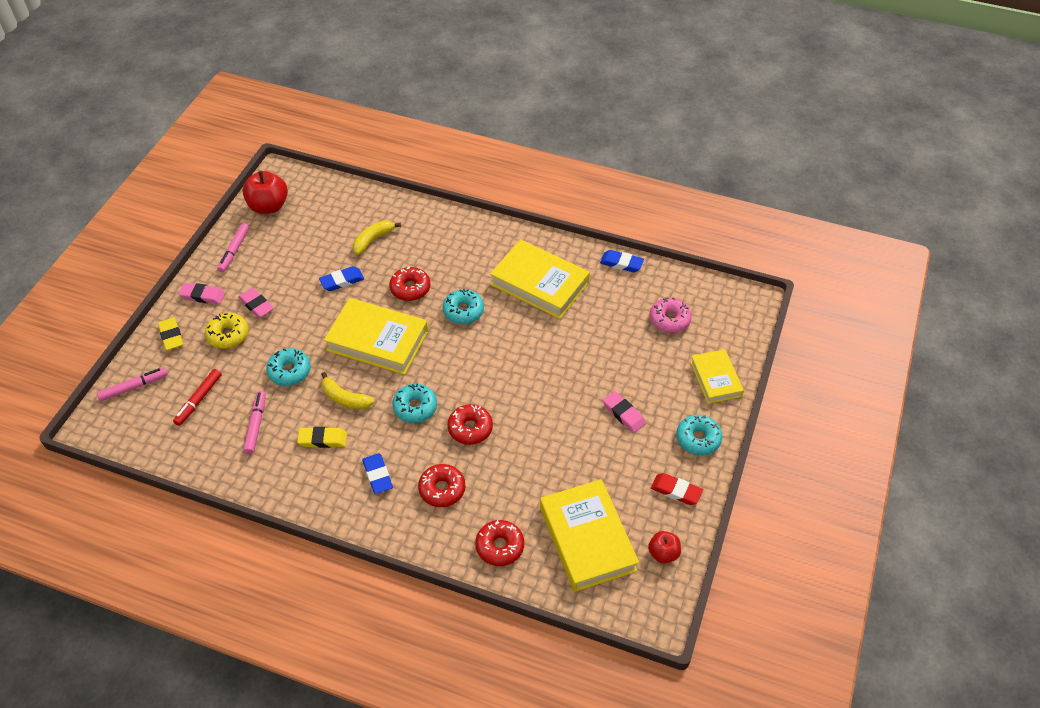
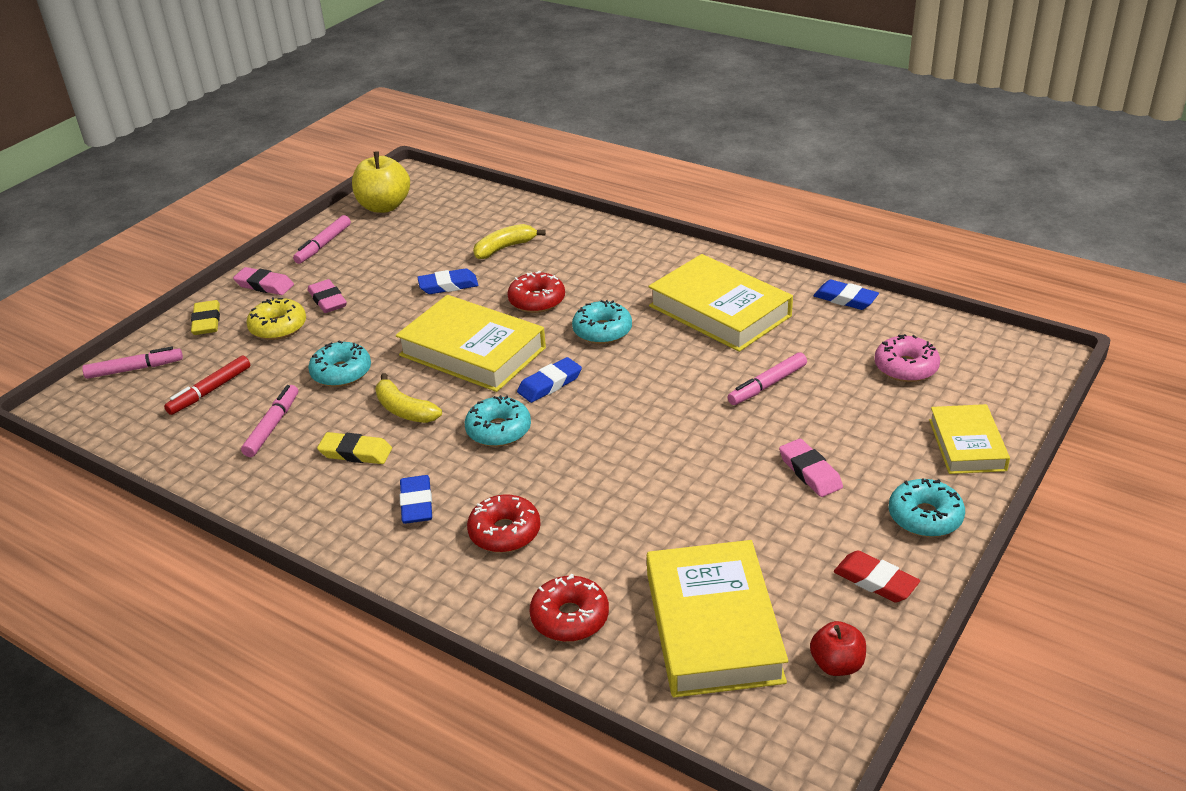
camera: 15 degrees right, 15 degrees down
red apple [242,171,288,214] -> yellow apple [352,152,410,213]
red donut [447,404,493,445] -> none
none -> blue eraser [517,357,582,403]
none -> pink marker [728,352,807,405]

